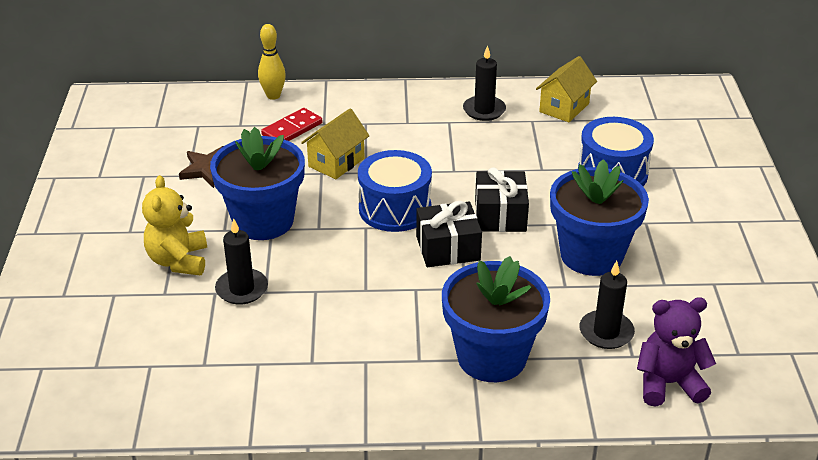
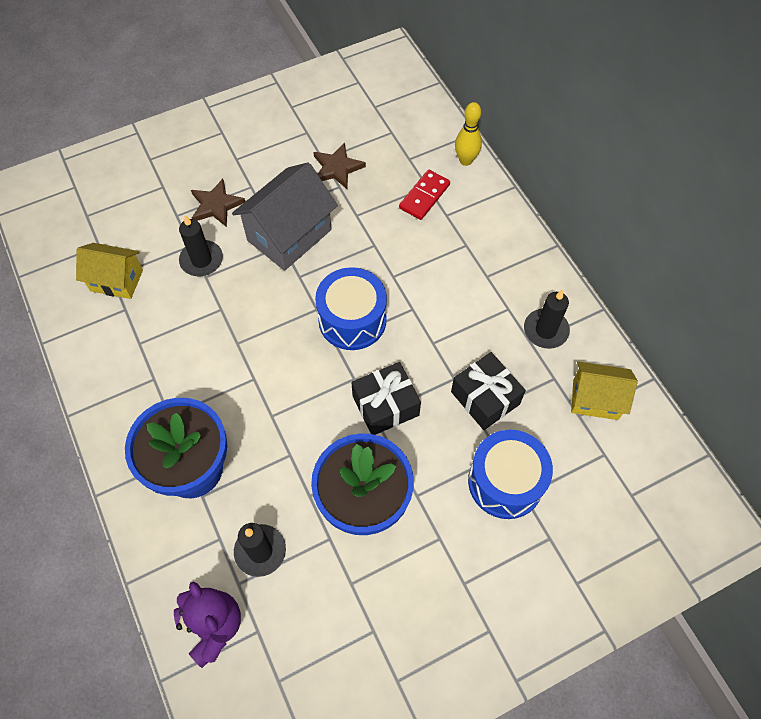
camera: 65 degrees right, 25 degrees up
yellow teddy bear [142,175,207,275] -> brown star [191,179,245,227]
blue flower pot [210,127,305,240] -> grey house [232,162,338,271]
red domino [261,108,322,141] -> red domino turned 75 degrees counterclockwise [399,170,450,220]
yellow house [301,109,370,179] -> yellow house moved to [76,243,143,299]
black gift [416,201,482,267] -> black gift moved to [451,352,526,430]

